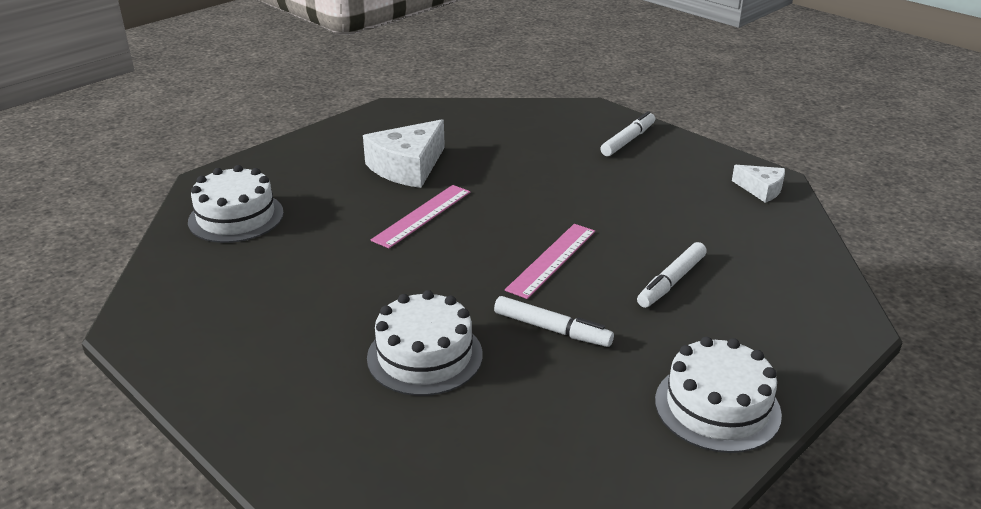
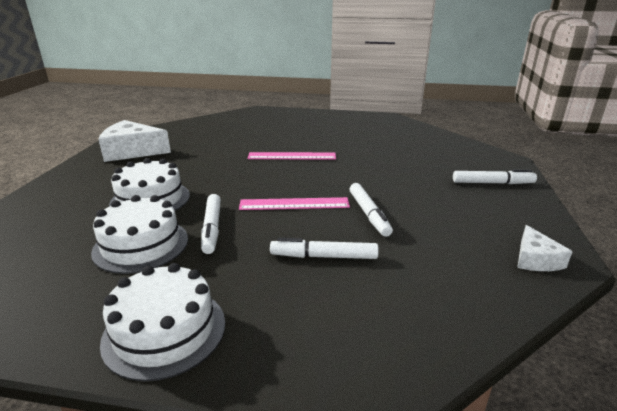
camera: 55 degrees right, 5 degrees down
white cake [188,165,284,243] -> white cake moved to [91,195,188,274]
white cheese [363,119,445,188] -> white cheese moved to [98,120,171,162]
none -> white marker [350,183,393,237]

